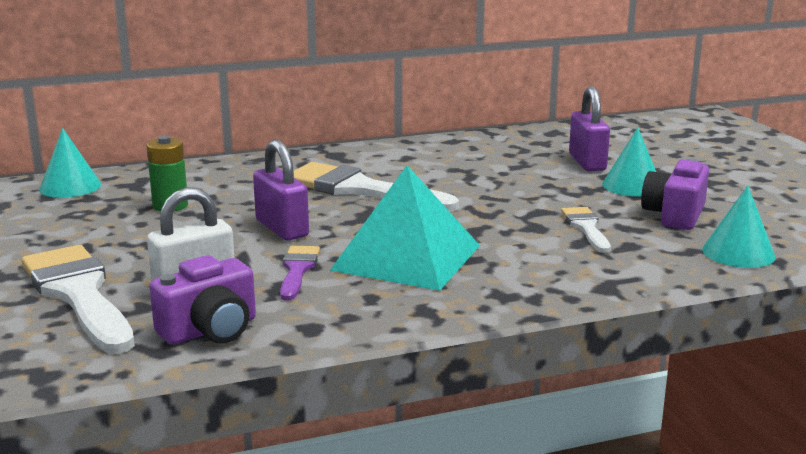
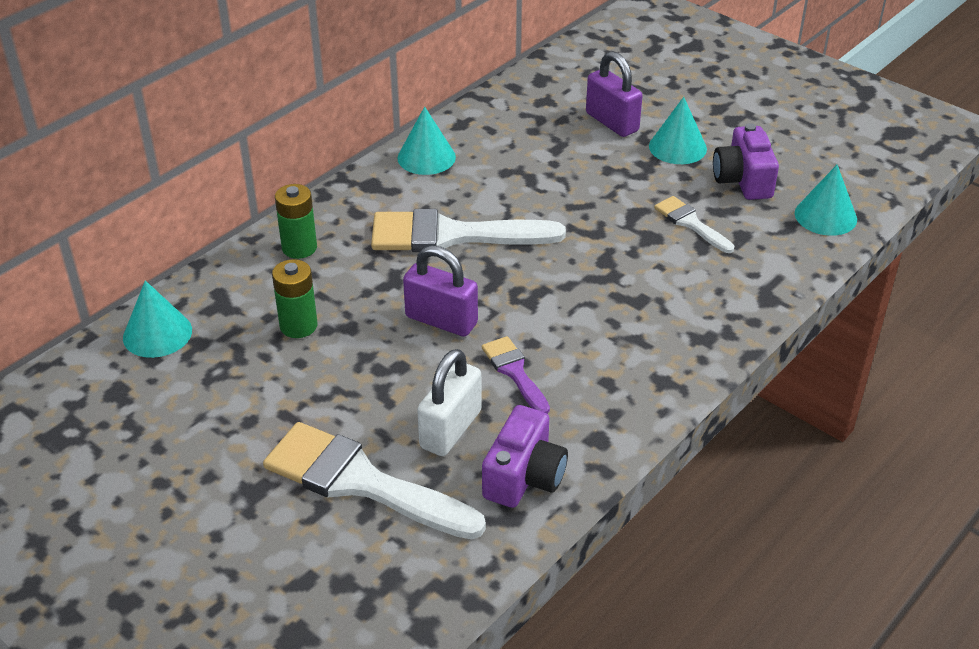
camera: 30 degrees left, 20 degrees up
turquoise pyramid [330,165,480,291] -> none
none -> green battery [275,184,317,259]
none -> turquoise cone [398,107,456,175]

